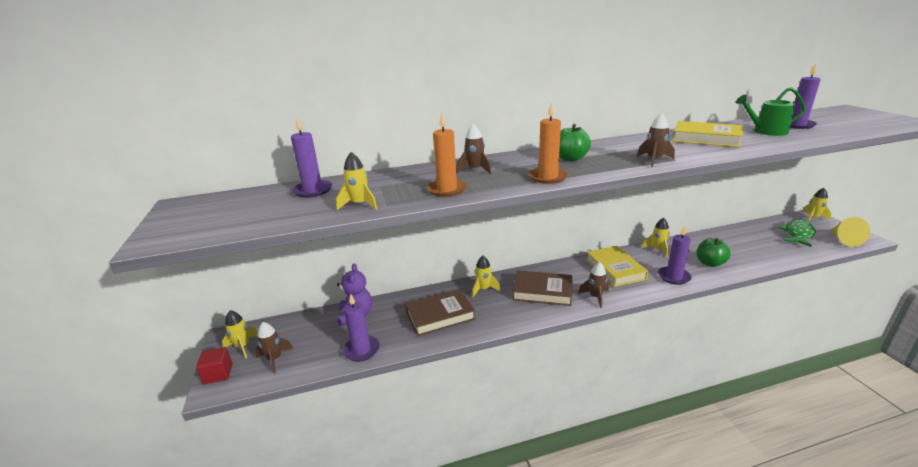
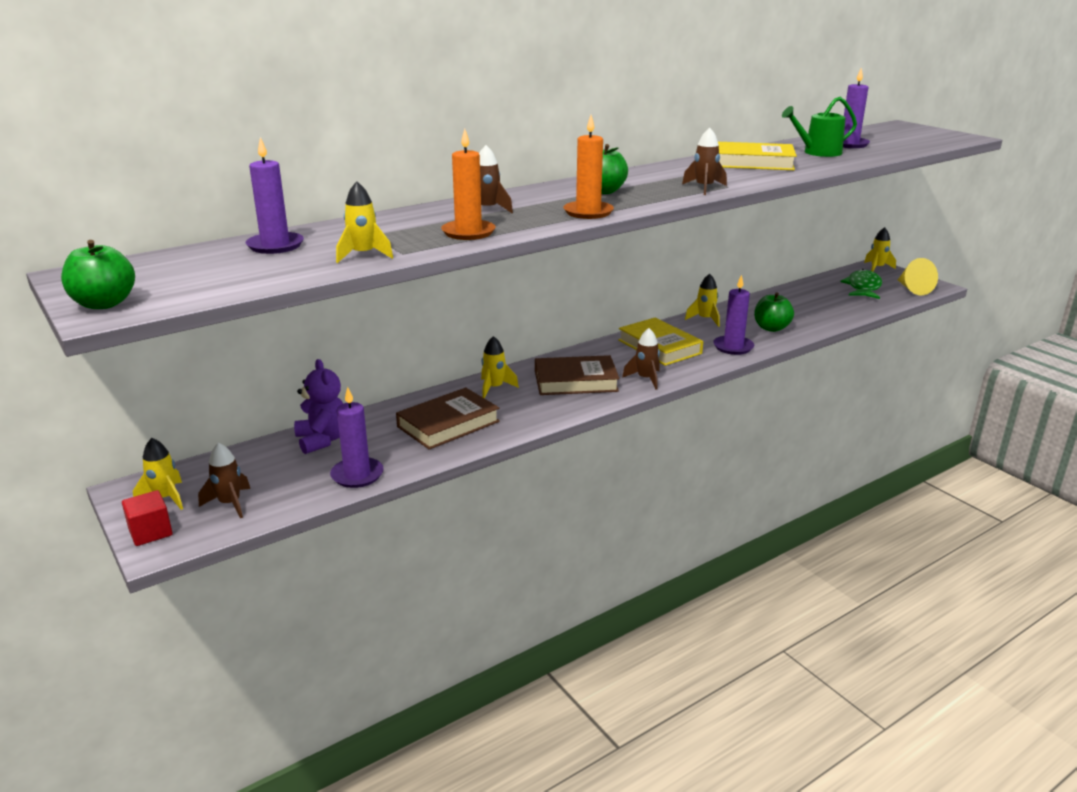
camera: 20 degrees left, 0 degrees up
none -> green apple [61,240,135,309]

